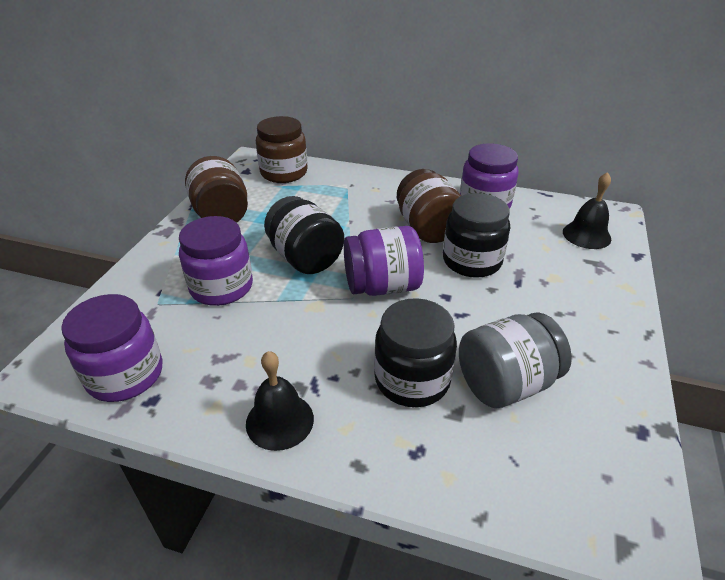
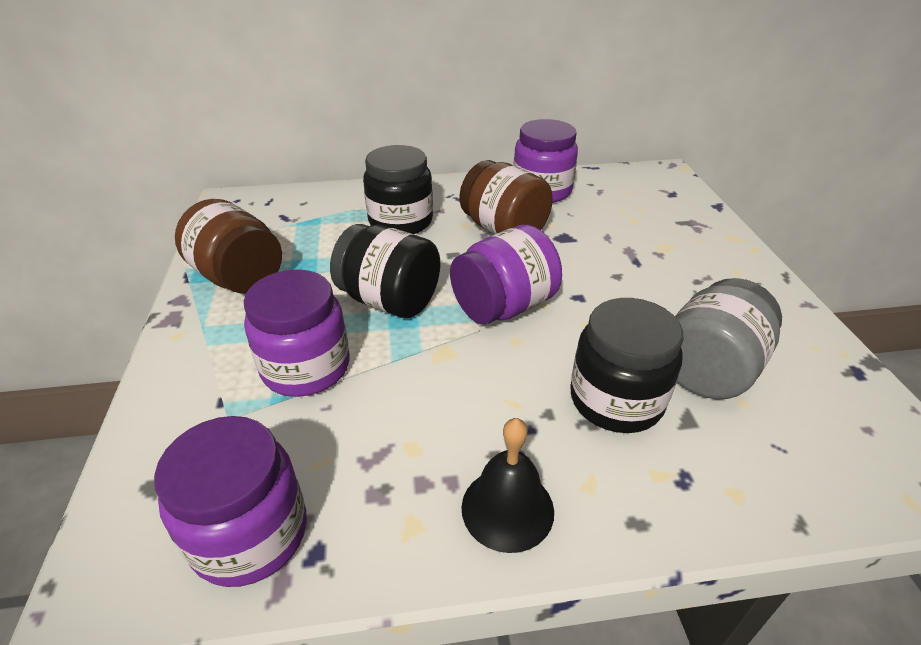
camera: 25 degrees left, 0 degrees up
brown jar [256,116,308,183] -> none
black jar [443,193,510,278] -> black jar moved to [363,145,433,234]
black bell [563,172,611,249] -> none

